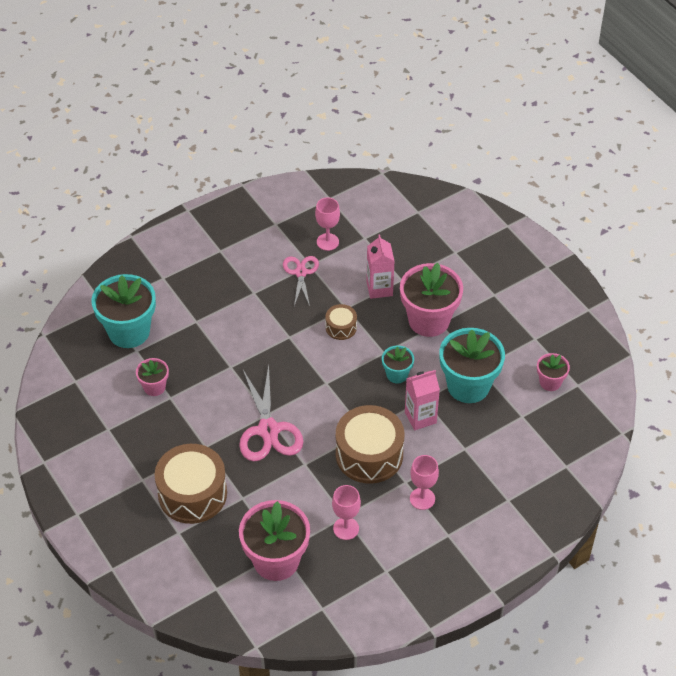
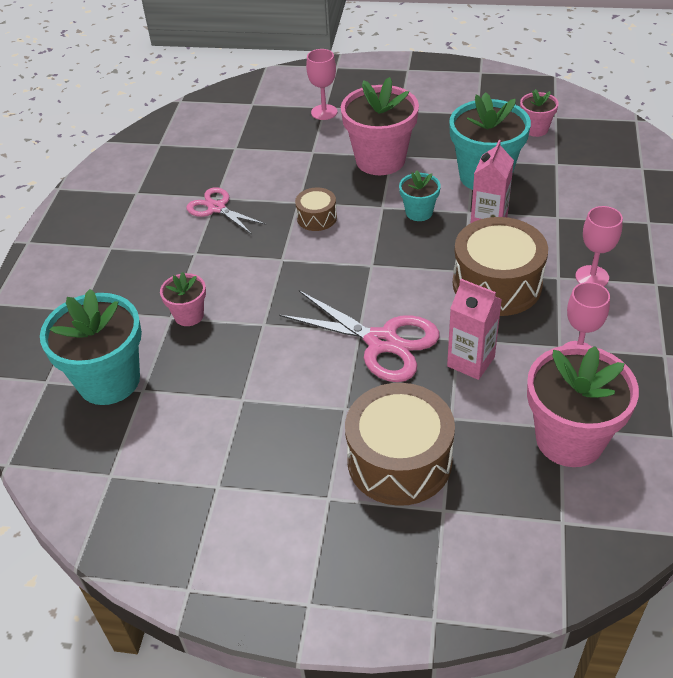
camera: 45 degrees left, 5 degrees down
pink flower pot [136,358,169,396] -> pink flower pot moved to [160,272,206,326]
pink goblet [315,198,340,251] -> pink goblet moved to [306,49,337,120]
pink carton [366,235,394,299] -> pink carton moved to [447,279,502,380]

